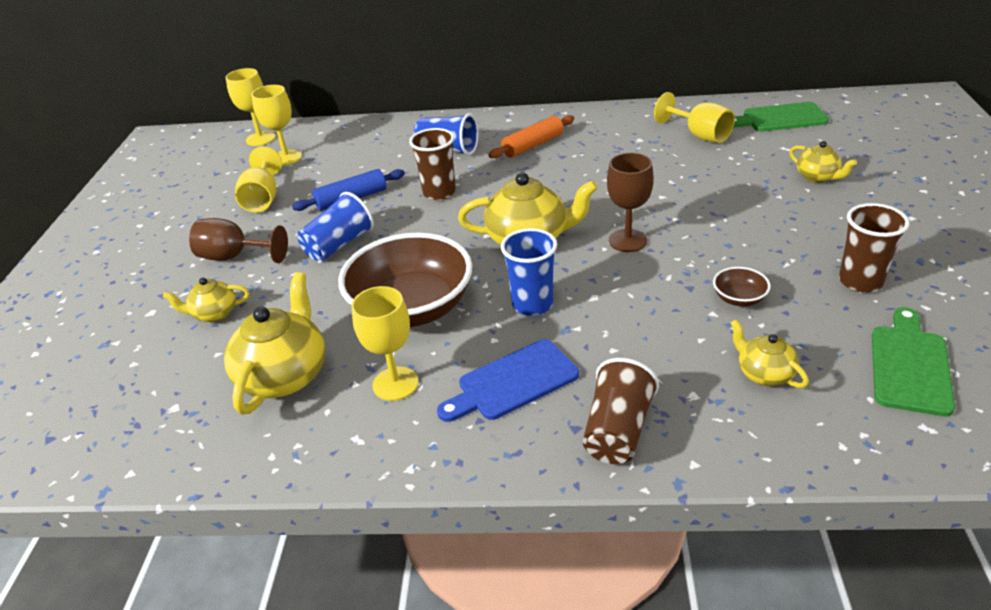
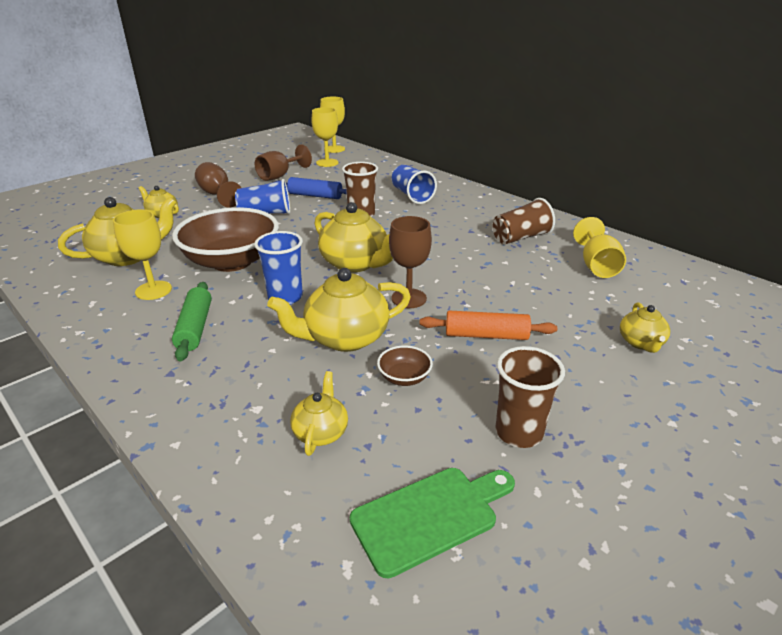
camera: 40 degrees right, 5 degrees down
yellow goblet [235,146,282,212] -> brown goblet [255,145,312,181]
blue cutting board [437,339,579,422] -> green rolling pin [172,282,212,361]
orange rolling pin [488,115,574,159] -> orange rolling pin moved to [420,311,557,340]
brown cup [583,358,659,464] -> brown cup moved to [492,198,555,244]
green cutting board [733,102,829,132] -> none
none -> yellow teapot [267,268,411,352]

